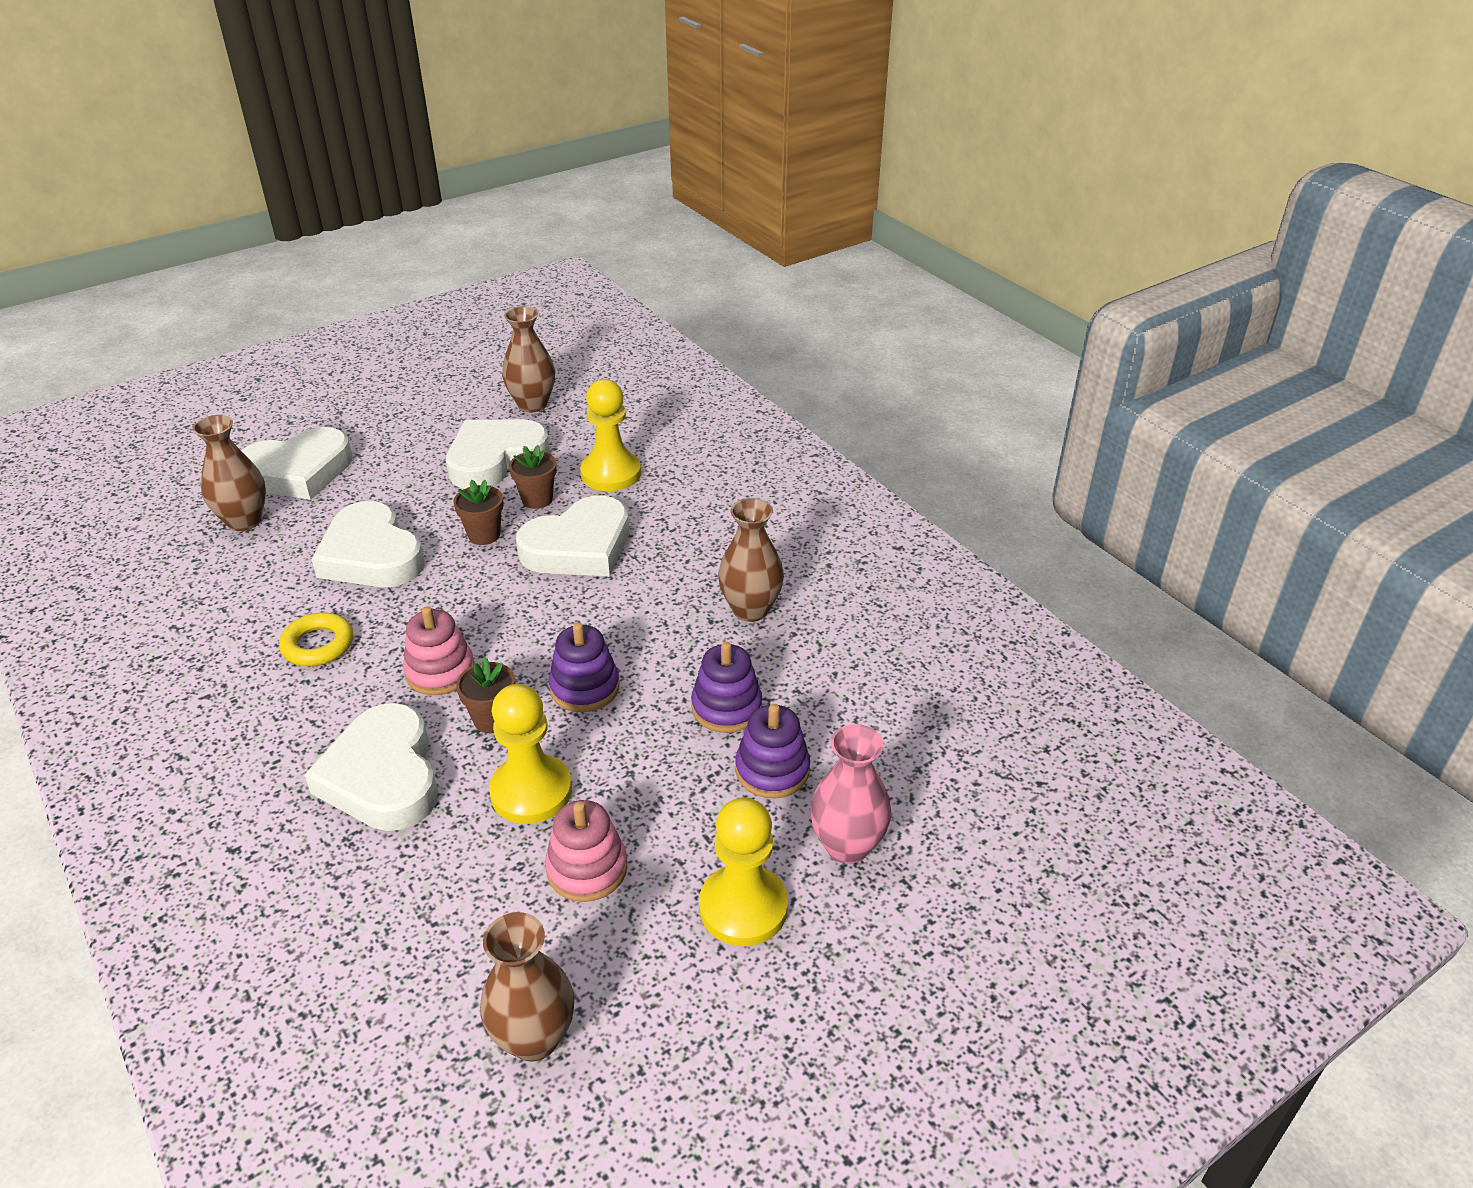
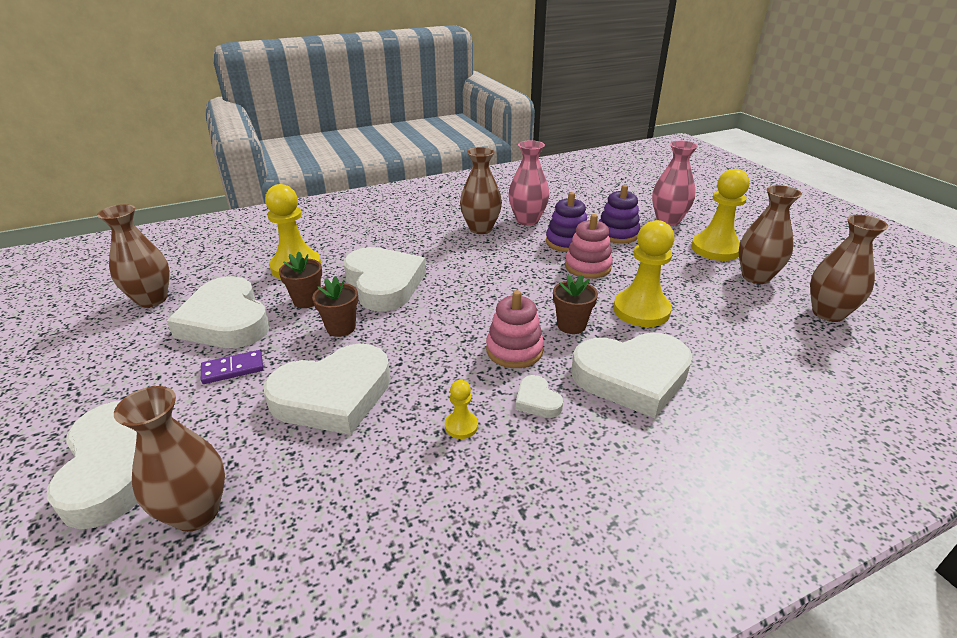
camera: 80 degrees left, 5 degrees down
yellow ring [279,612,353,666] -> yellow pawn [445,380,478,439]
pink stacking toy [545,800,628,902] -> pink stacking toy moved to [565,214,613,278]
purple stacking toy [549,622,620,712] -> none
none -> purple domino [201,350,263,384]
none -> pink vase [508,140,549,226]
none -> white heart [516,375,563,418]
none -> brown vase [739,185,802,284]

